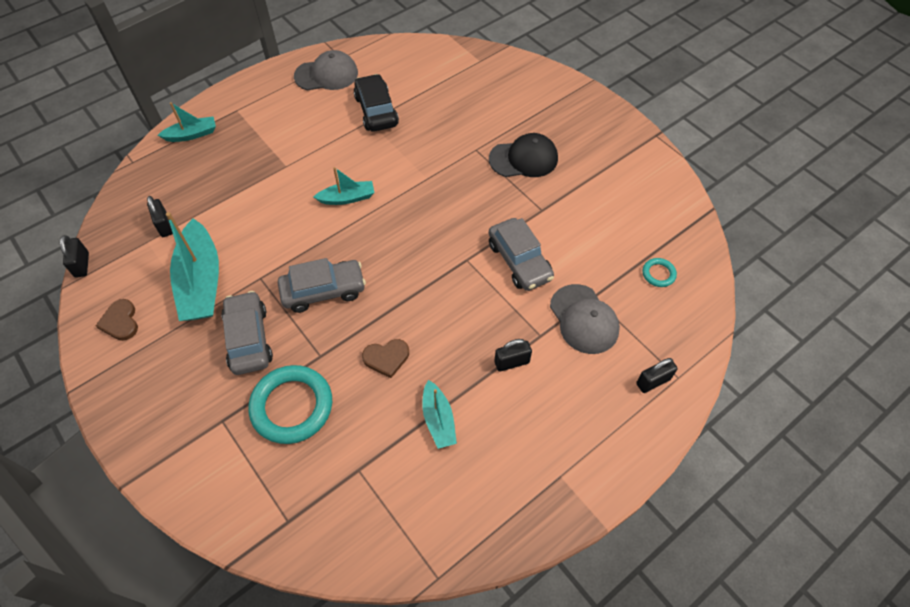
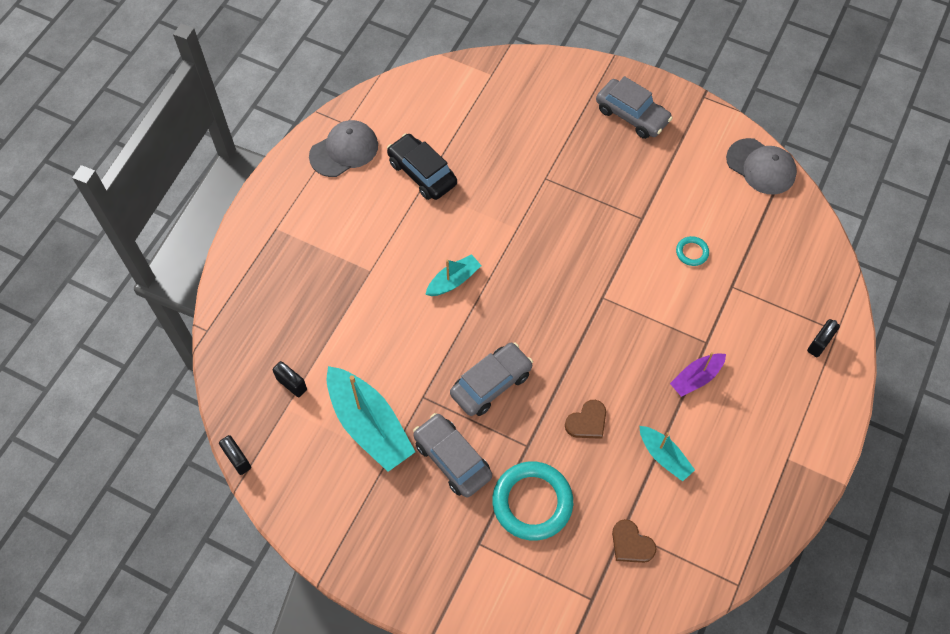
camera: 25 degrees left, 5 degrees up
brown heart [95,299,138,341] -> brown heart moved to [612,519,657,563]
turquoise boat [158,102,216,142] -> none
black cap [489,133,558,177] -> none
grey car [489,218,554,291] -> grey car moved to [596,76,673,139]
black padlock [495,339,532,372] -> purple boat [670,352,726,397]
grey cap [550,284,620,354] -> grey cap moved to [726,138,797,195]
turquoise ring [642,258,677,287] -> turquoise ring moved to [676,236,709,266]

